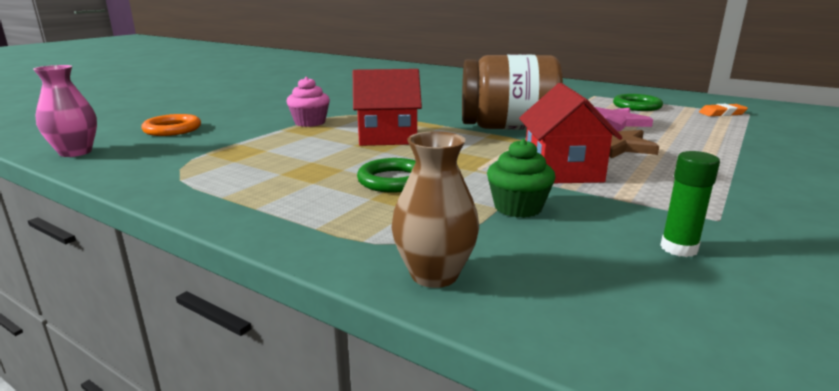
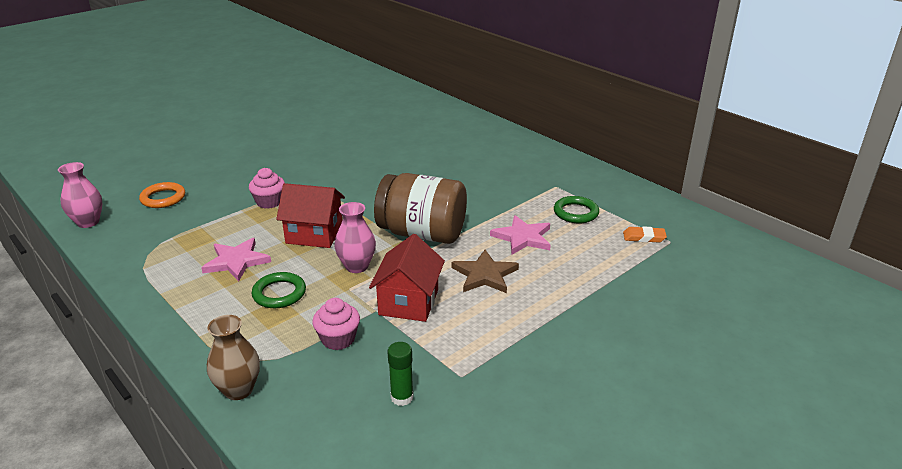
camera: 15 degrees right, 10 degrees up
green cupcake [487,139,555,218] -> pink cupcake [312,298,360,350]
none -> pink star [201,238,271,281]
none -> pink vase [335,202,376,273]

